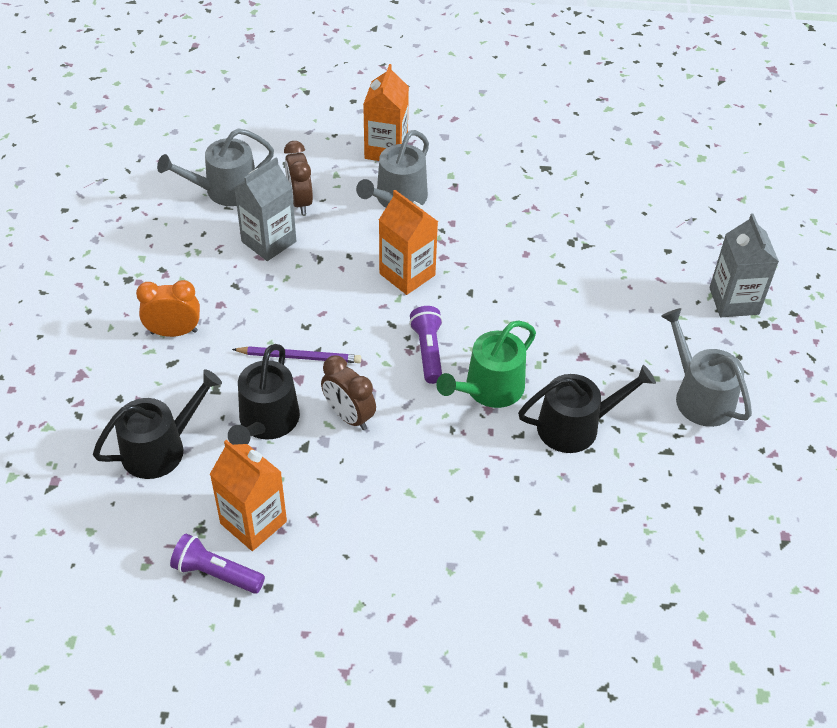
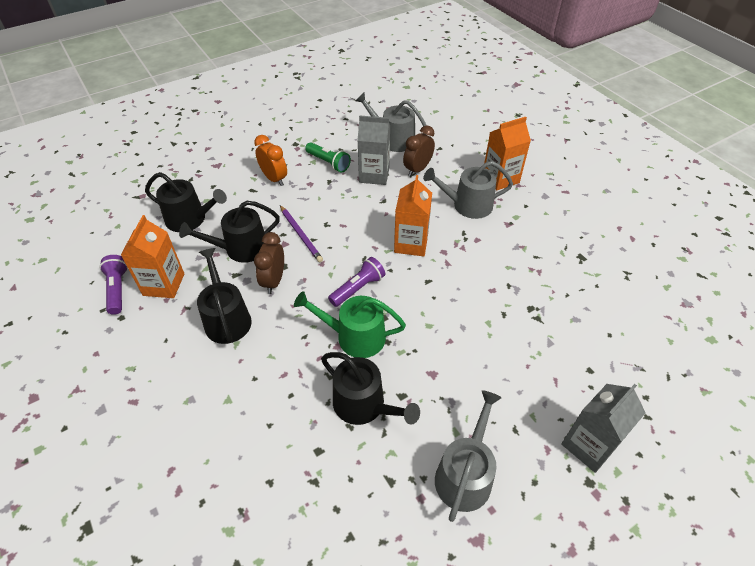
camera: 55 degrees right, 0 degrees up
none -> black watering can [197,248,252,344]
none -> green flashlight [305,142,351,173]

